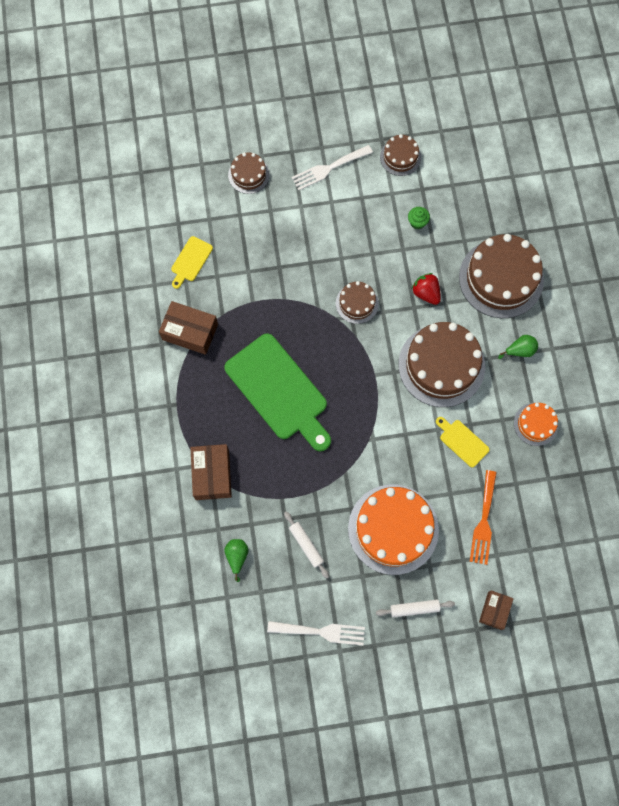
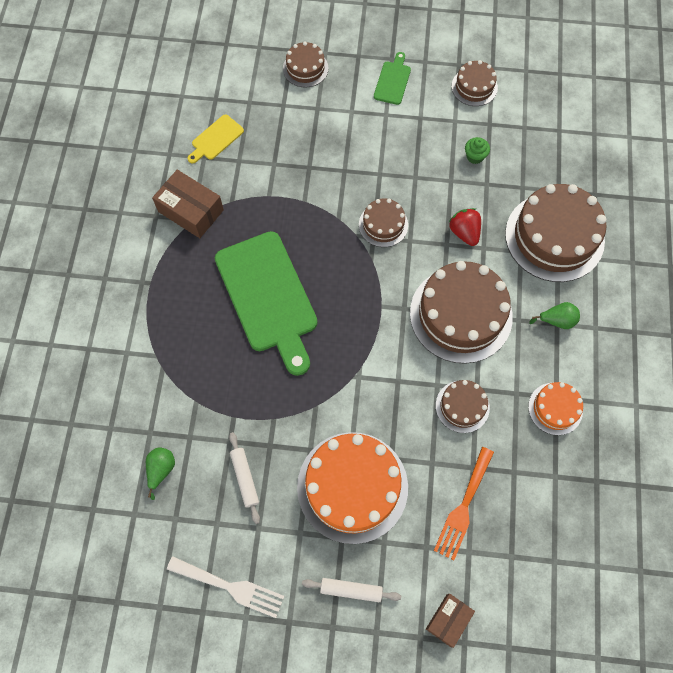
camera: 15 degrees right, 5 degrees down
brown box [190,444,232,500] -> none
white fork [292,145,373,190] -> green cutting board [374,52,411,105]
yellow cutting board [436,417,490,468] -> brown cake [436,380,490,433]

